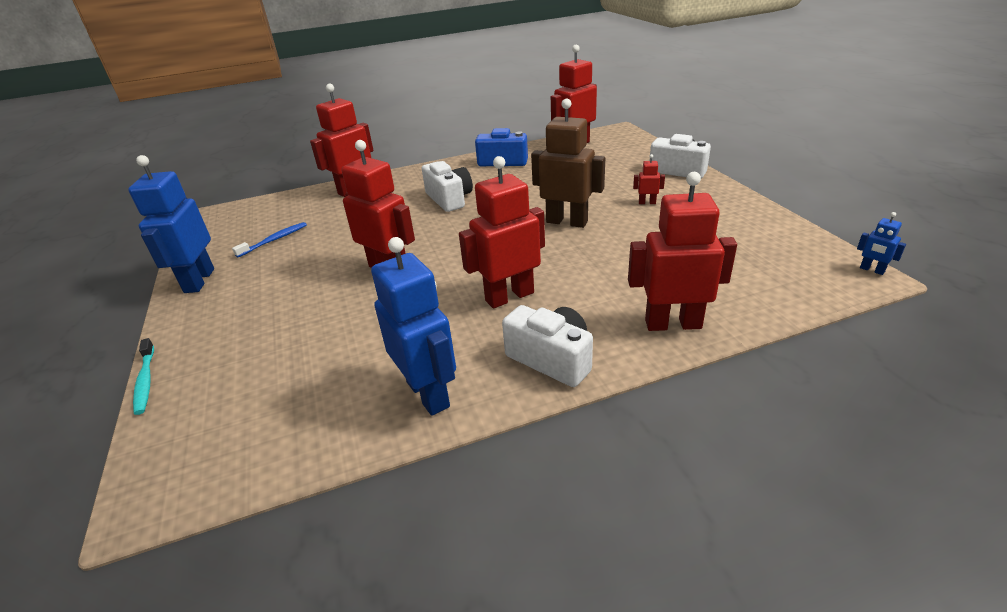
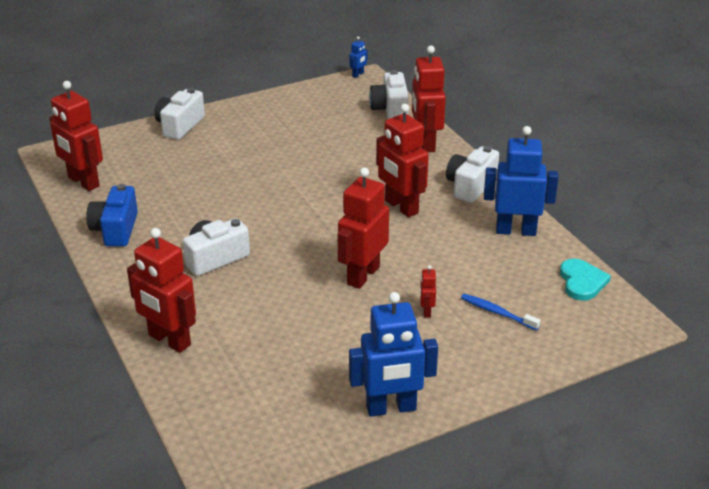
camera: 100 degrees left, 0 degrees up
turquoise toothbrush [133,338,154,415] -> none
blue toothbrush [232,222,307,258] -> blue toothbrush moved to [461,294,541,331]
blue robot [371,237,456,416] -> blue robot turned 45 degrees clockwise [484,126,559,236]
brown robot [531,99,605,228] -> none
red robot [633,154,665,204] -> red robot moved to [420,265,436,317]
none -> white camera [369,70,409,119]
none -> turquoise heart [560,258,611,301]

